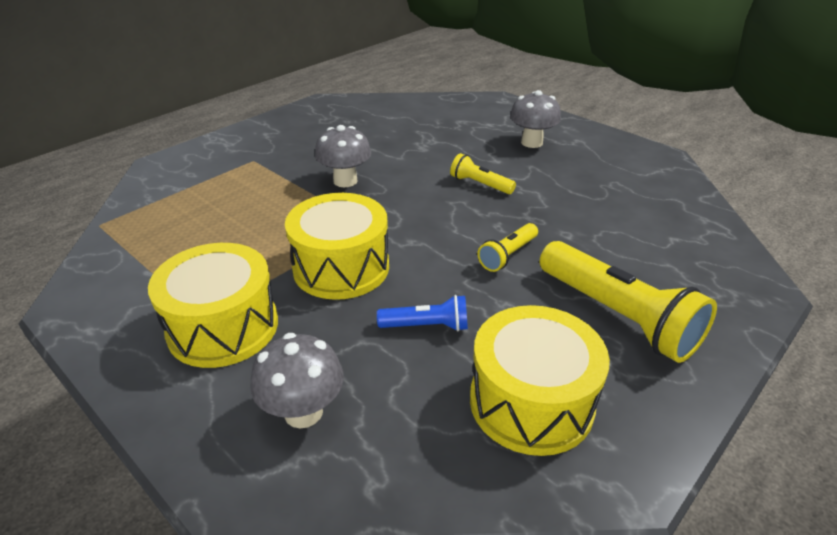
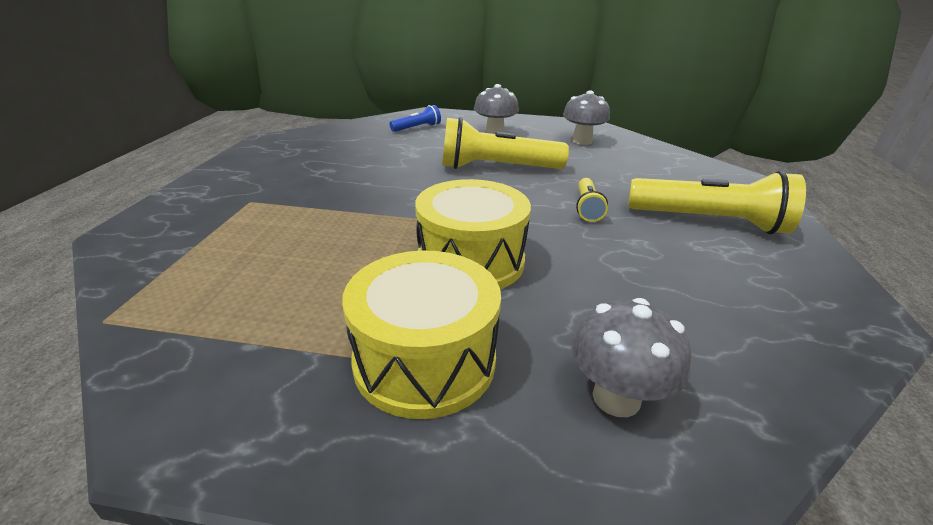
camera: 35 degrees left, 5 degrees down
grey mushroom [315,125,371,187] -> grey mushroom moved to [563,90,610,145]
blue flashlight [377,295,468,331] -> blue flashlight moved to [390,105,441,132]
yellow flashlight [450,153,516,194] -> yellow flashlight [442,117,569,169], size x1.97
yellow drum [470,305,610,456] -> none

